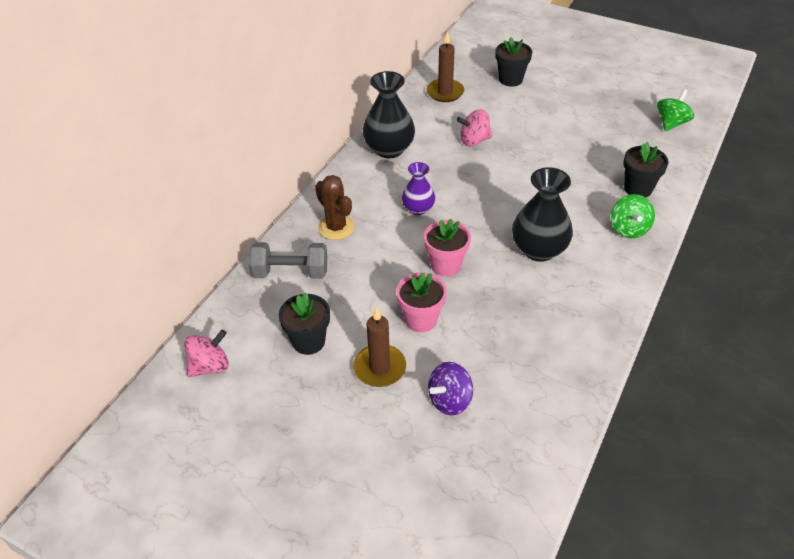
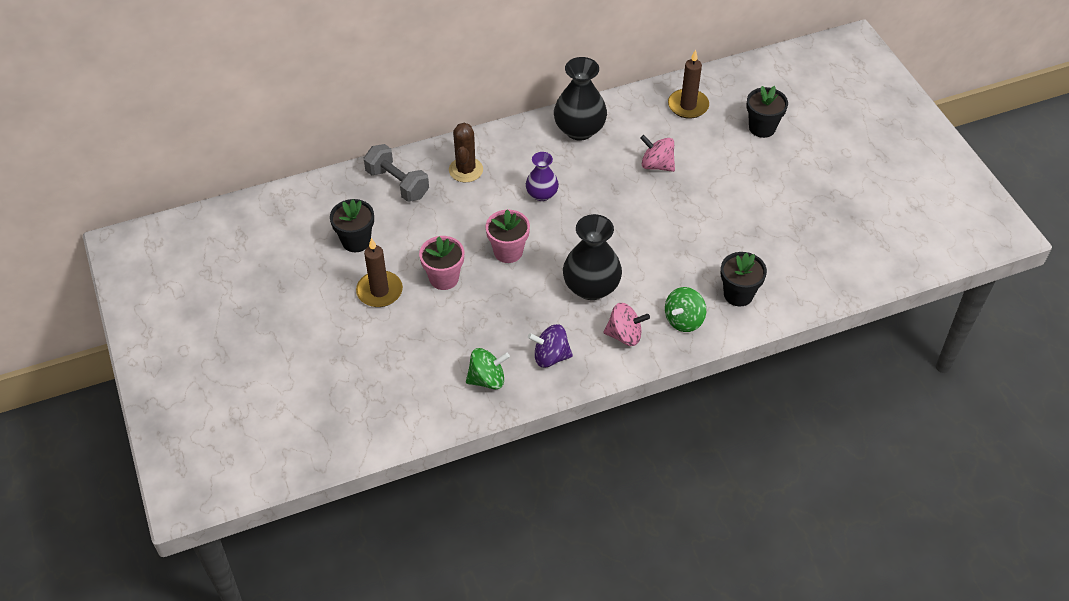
camera: 40 degrees right, 5 degrees up
pink spinning top [184,330,229,377] -> pink spinning top moved to [604,303,650,346]
purple spinning top [428,362,473,415] -> purple spinning top moved to [528,324,573,368]
green spinning top [657,89,694,132] -> green spinning top moved to [466,348,510,389]

